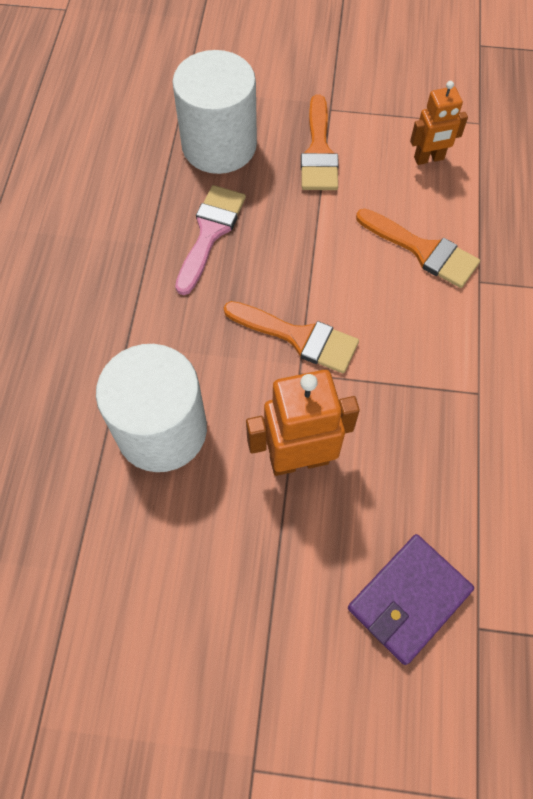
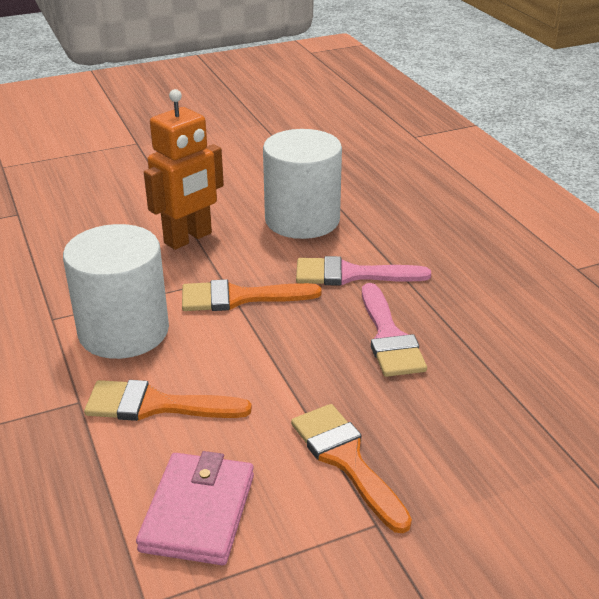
camera: 150 degrees right, 30 degrees down
white cylinder [172,50,257,174] -> white cylinder moved to [63,224,169,359]
purple wallet [348,534,474,665] -> none
orange robot [410,81,468,165] -> pink wallet [136,451,254,565]
none -> pink brush [296,256,431,286]

